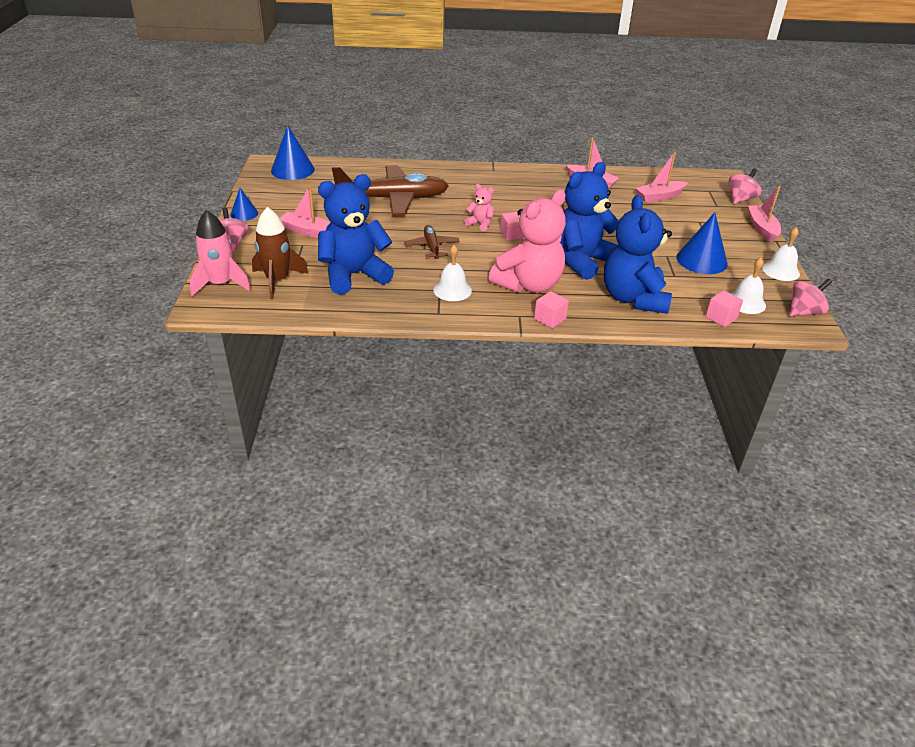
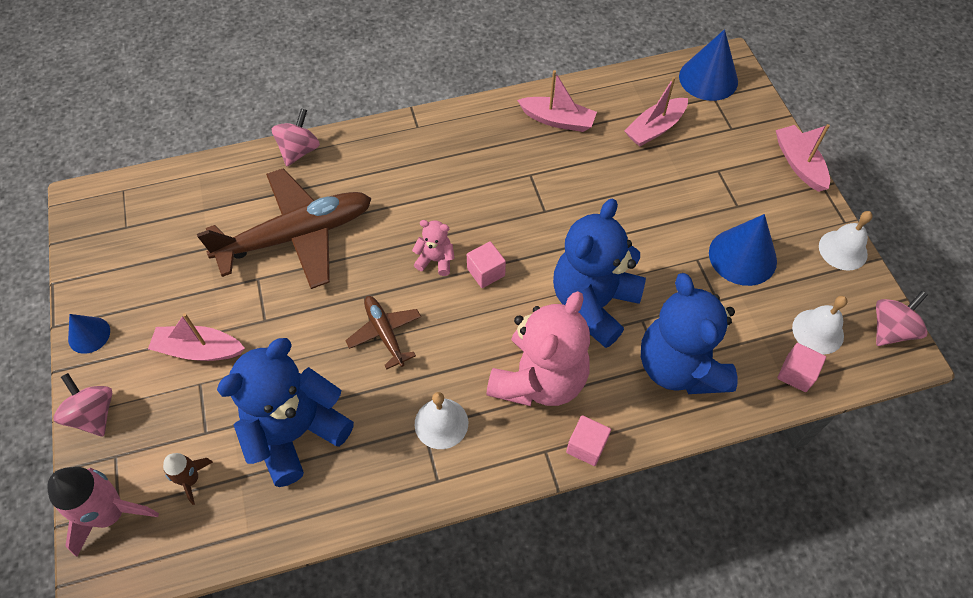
camera: 15 degrees left, 20 degrees up
brown rocket [252,207,309,299] -> brown rocket [163,453,213,505], size x0.56
blue cone [271,125,315,180] -> blue cone moved to [679,29,738,101]
pink spinning top [729,169,761,204] -> pink spinning top moved to [272,108,320,166]

